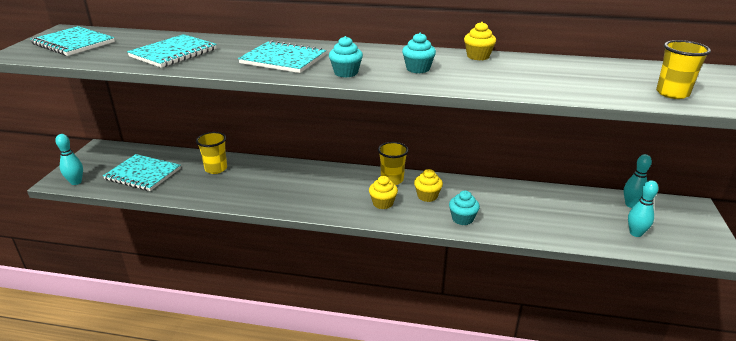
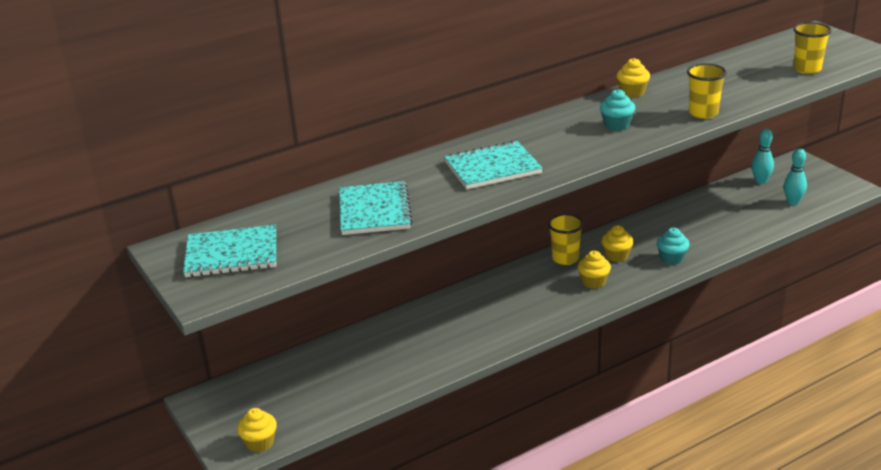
camera: 40 degrees left, 0 degrees up
turquoise bowling pin [55,134,83,185] -> yellow cupcake [237,408,277,452]
turquoise notebook [103,154,181,191] -> none
yellow cup [196,132,227,174] -> yellow cup moved to [687,63,727,119]
turquoise cupcake [329,36,363,78] -> none

